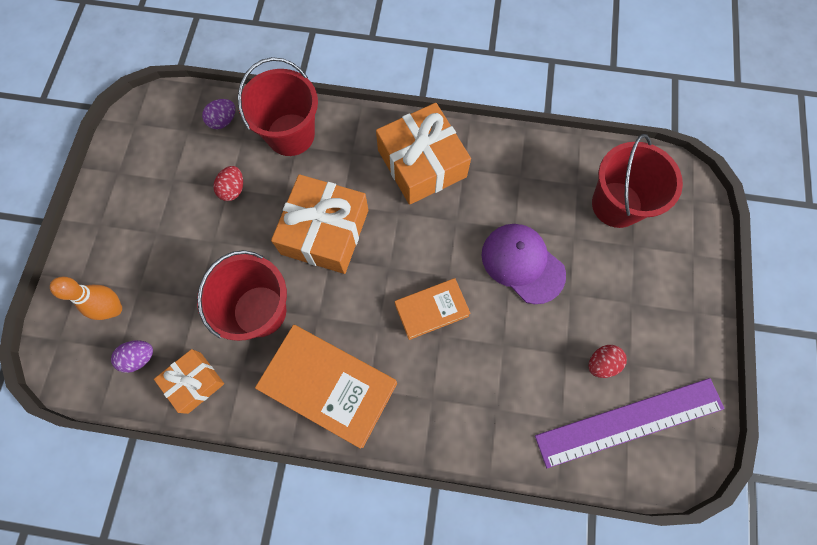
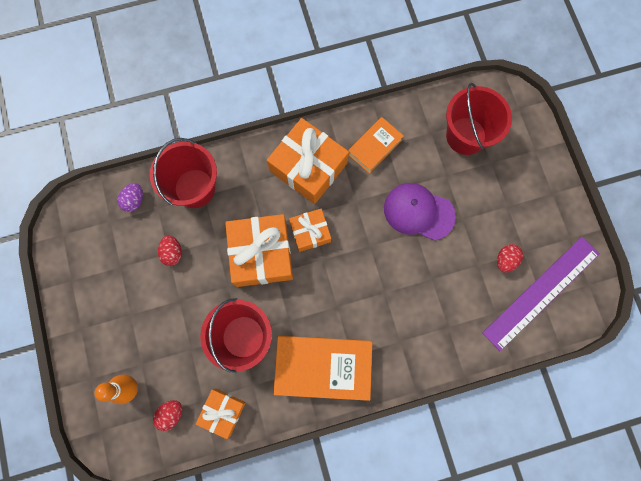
camera: 25 degrees left, 5 degrees up
purple egg [111,340,153,373] -> red egg [153,400,182,431]
orange book [395,278,471,340] -> orange book moved to [348,117,404,174]
none -> orange gift [289,209,331,252]

